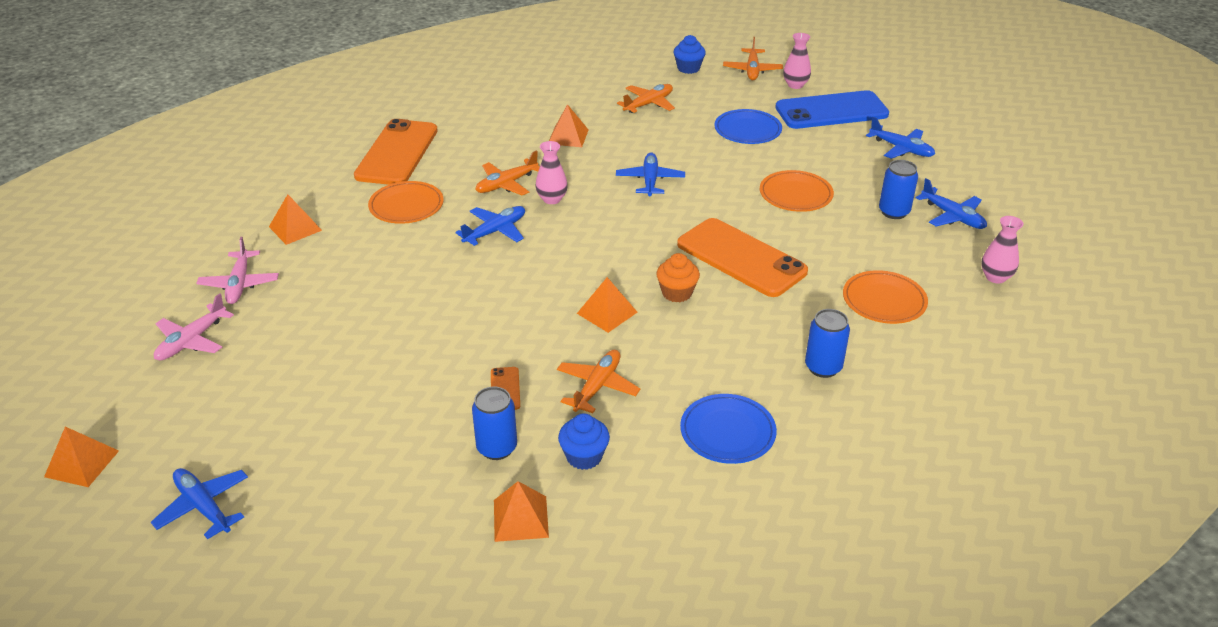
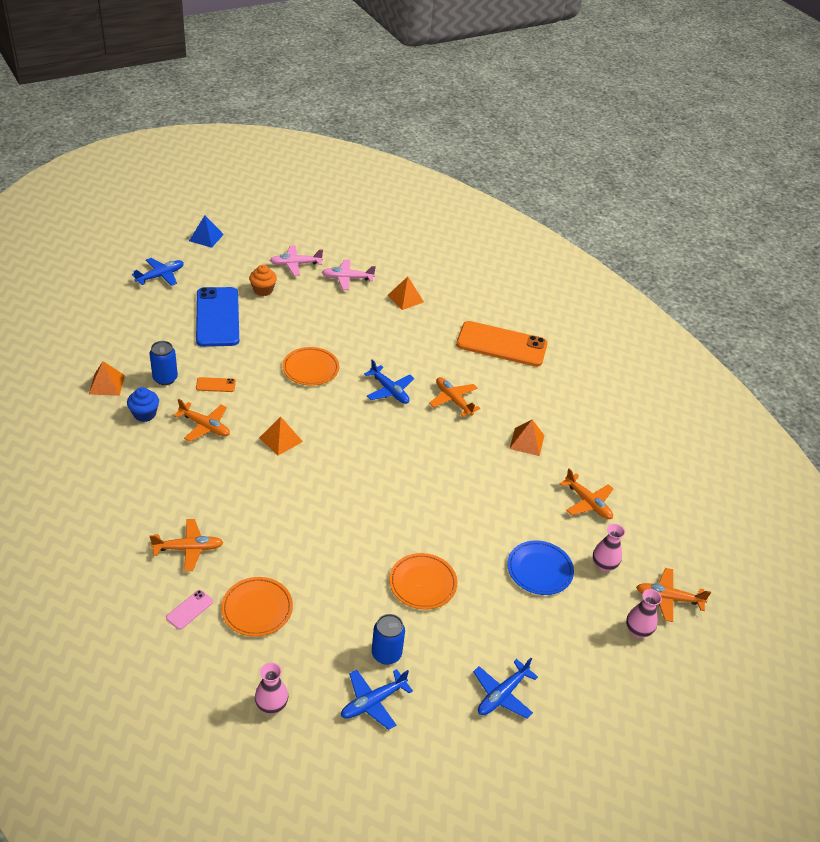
camera: 90 degrees right, 5 degrees up
orange pyramid [44,427,119,487] -> blue pyramid [189,215,224,248]
pink plane [154,293,234,360] -> pink plane turned 45 degrees counterclockwise [270,246,323,276]
orange plate [368,181,444,224] -> orange plate moved to [282,347,339,386]
pink vase [535,141,568,204] -> pink vase moved to [593,524,625,572]
blue plane [616,152,685,196] -> none
orange cupcake [656,253,700,302] -> orange cupcake moved to [249,265,277,296]
blue cupcake [674,35,706,74] -> none
orange phone [677,218,808,297] -> none
blue plate [680,394,777,464] -> none
blue phone [775,90,889,129] -> blue phone moved to [196,287,239,347]
blue can [805,309,850,378] -> orange plane [150,519,224,572]
none -> pink phone [166,590,213,630]

